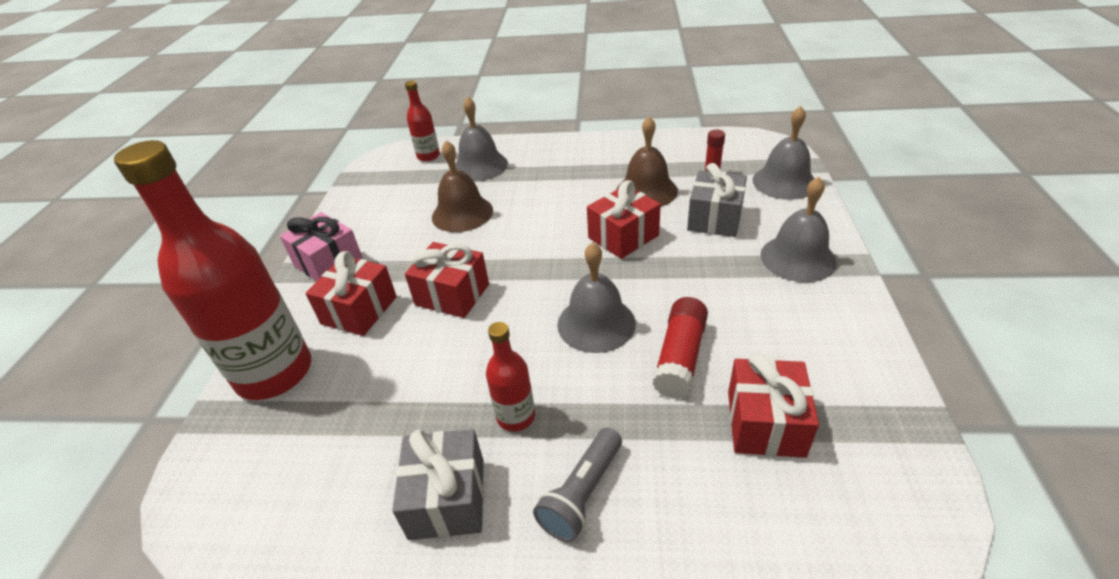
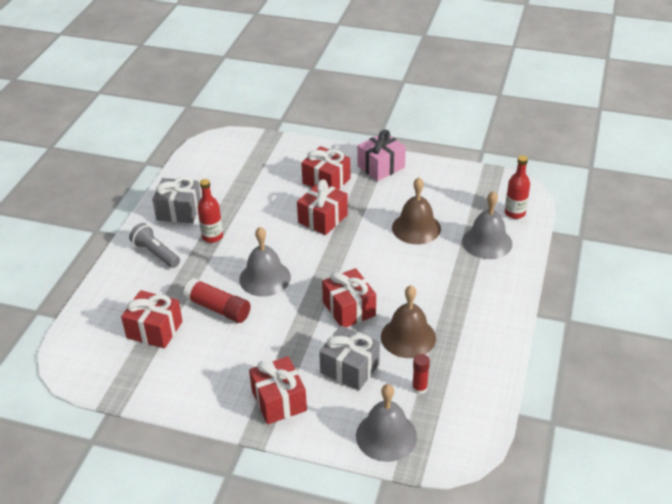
camera: 100 degrees right, 0 degrees up
red bottle [114,140,311,400] -> none
grey bell [761,177,837,282] -> red gift [249,356,307,424]

